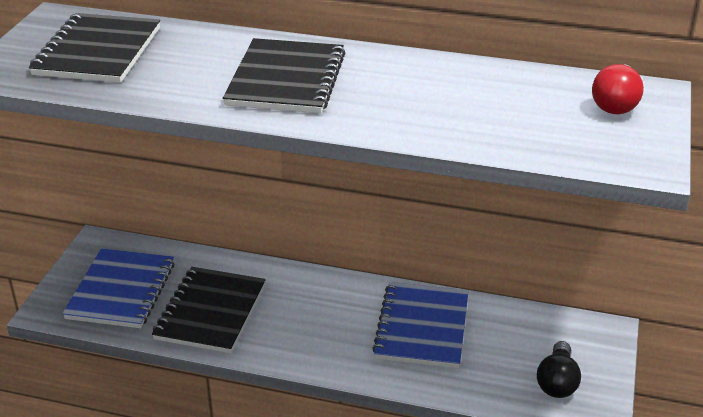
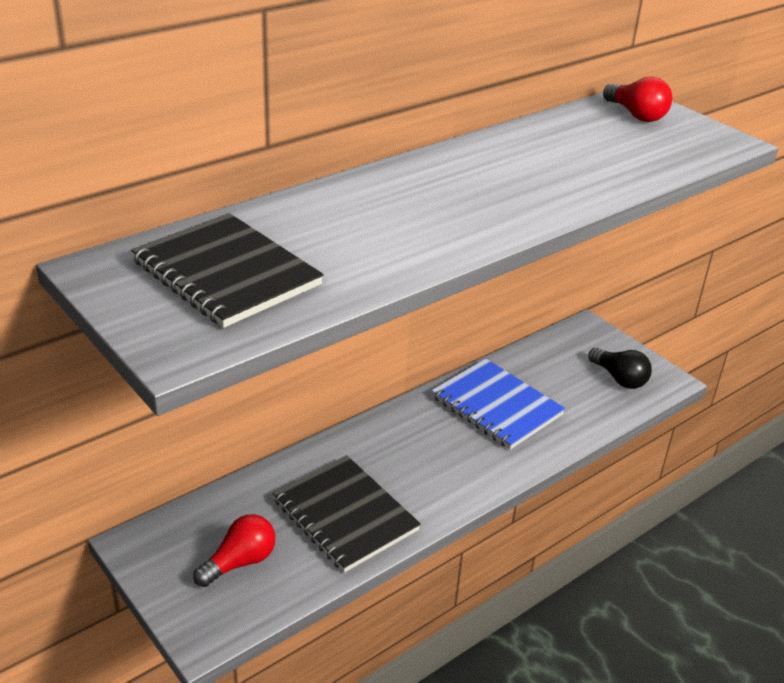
camera: 55 degrees left, 0 degrees up
blue notebook [62,248,175,328] -> red light bulb [193,514,275,587]
black notebook [223,38,345,113] -> none

